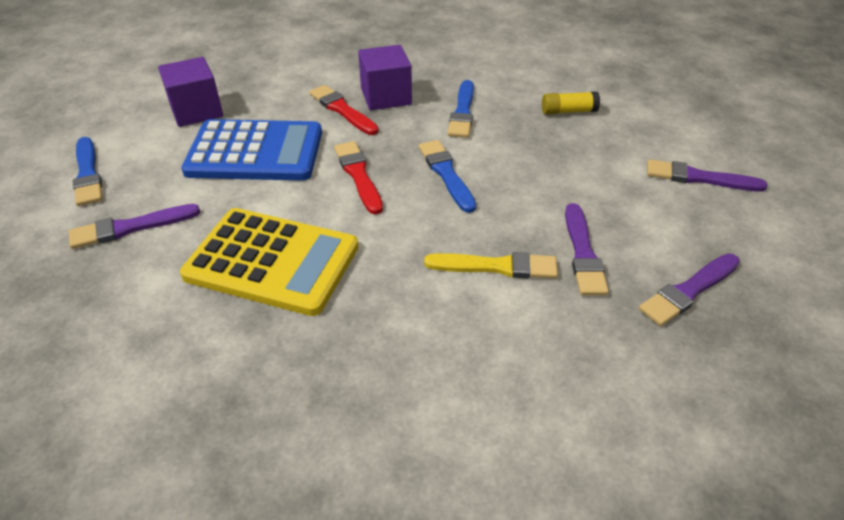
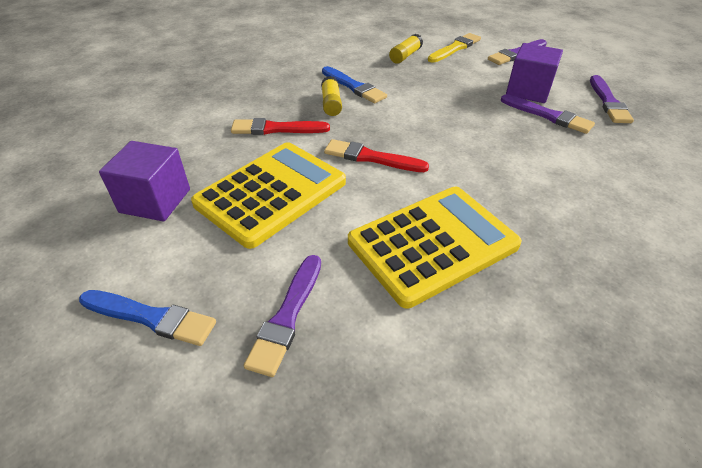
camera: 50 degrees left, 0 degrees up
blue calculator [181,119,322,181] -> yellow calculator [191,142,346,249]
purple cube [358,45,412,110] -> purple cube moved to [506,43,563,103]
blue brush [419,140,476,213] -> none
yellow brush [424,252,558,279] -> yellow brush moved to [428,33,481,63]
none -> yellow glue stick [321,76,342,116]

